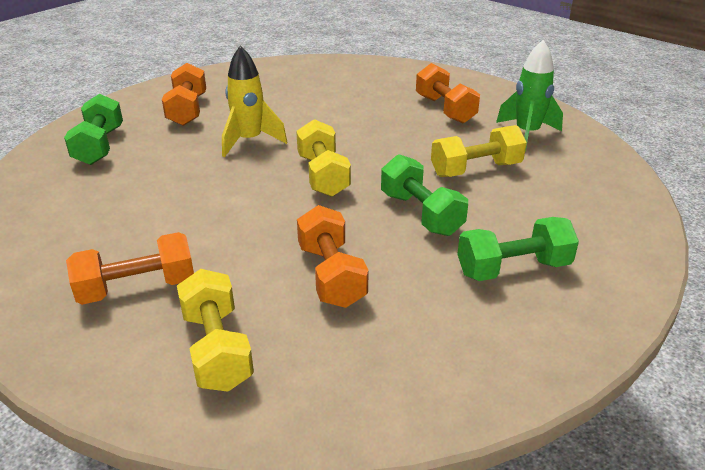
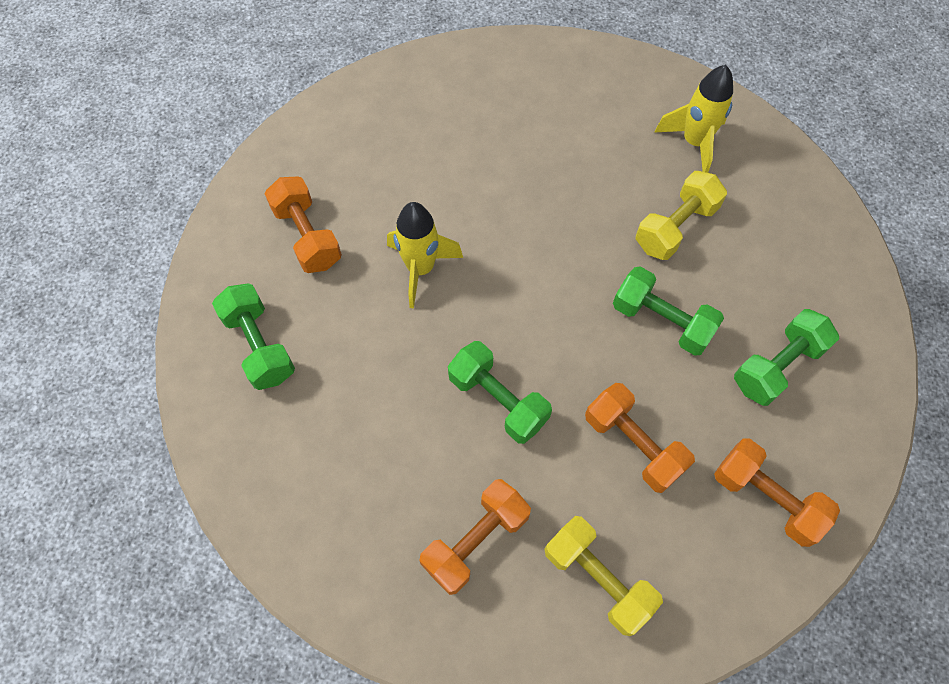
camera: 25 degrees left, 30 degrees up
yellow dumbbell [296,119,351,197] -> none
orange dumbbell [416,63,480,123] -> orange dumbbell moved to [714,439,840,547]
green rocket [496,40,563,152] -> yellow rocket [655,65,733,173]
none -> green dumbbell [448,341,552,444]

